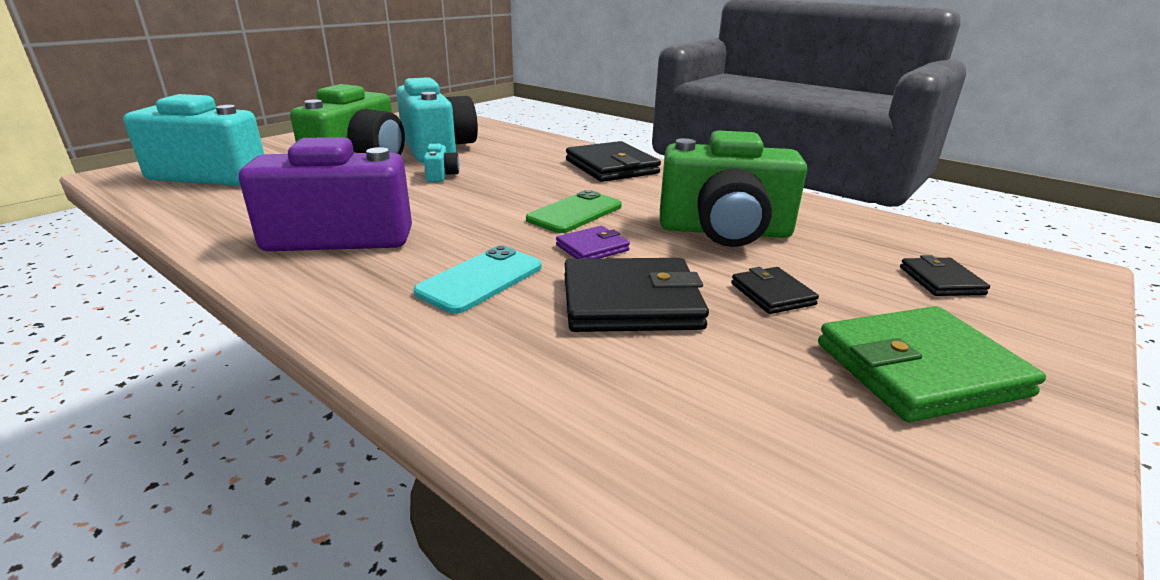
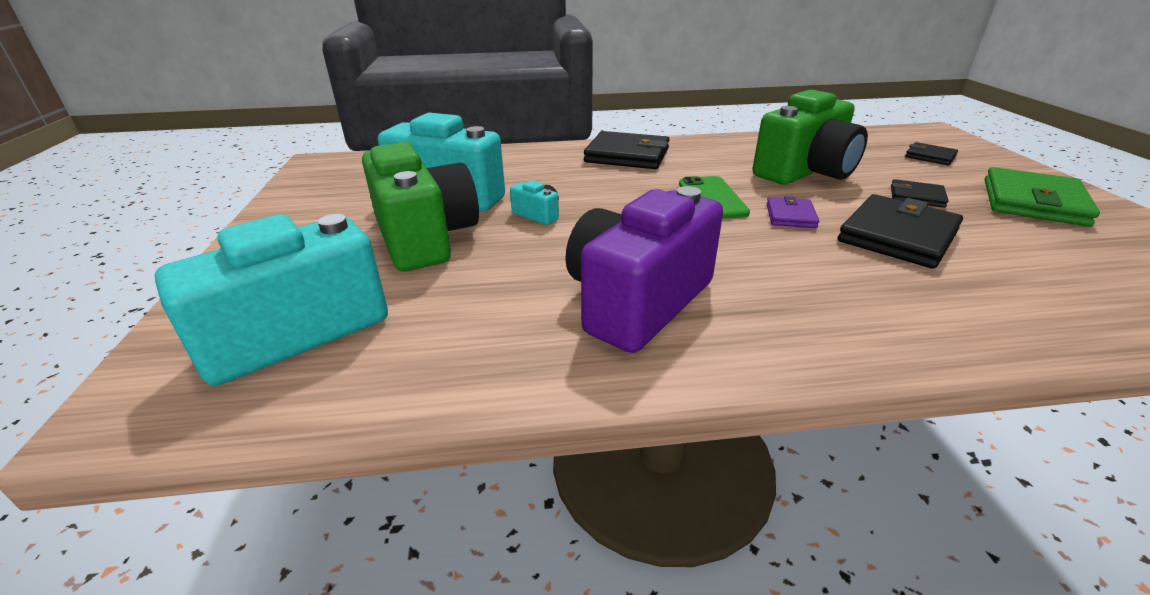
camera: 45 degrees left, 5 degrees up
turquoise phone [413,245,542,314] -> none

